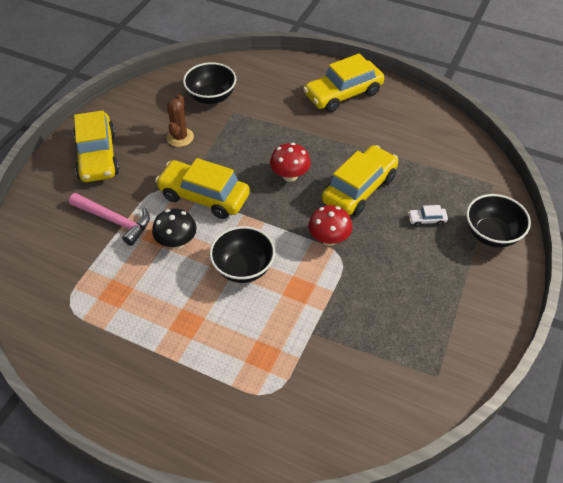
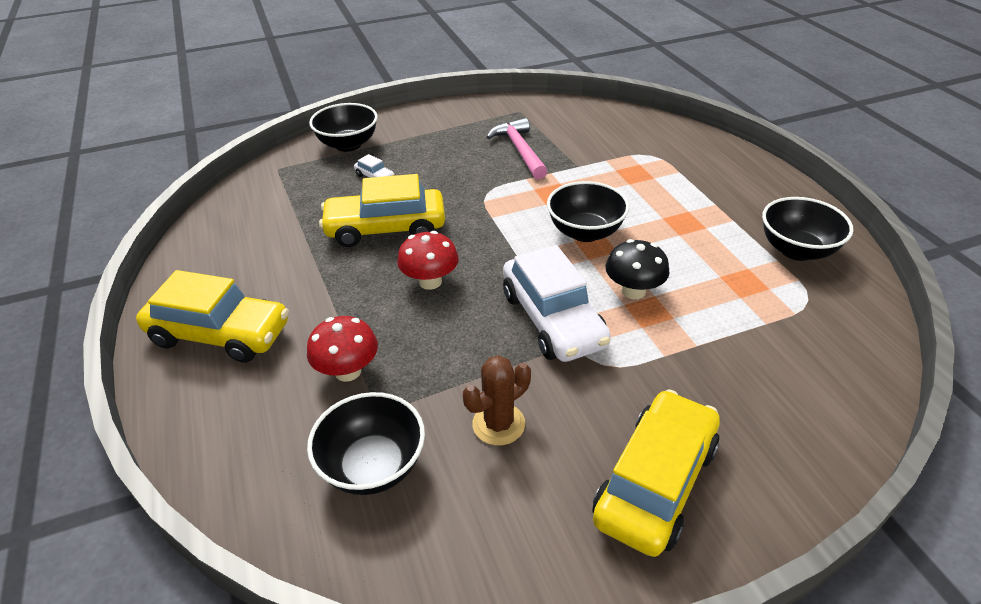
camera: 135 degrees left, 10 degrees down
pink hammer [69,193,150,246] -> pink hammer moved to [487,118,548,179]
yellow car [155,158,250,219] -> white car [503,245,611,362]
red mushroom [308,205,352,246] -> red mushroom moved to [307,316,378,382]
none -> black bowl [762,197,854,261]

